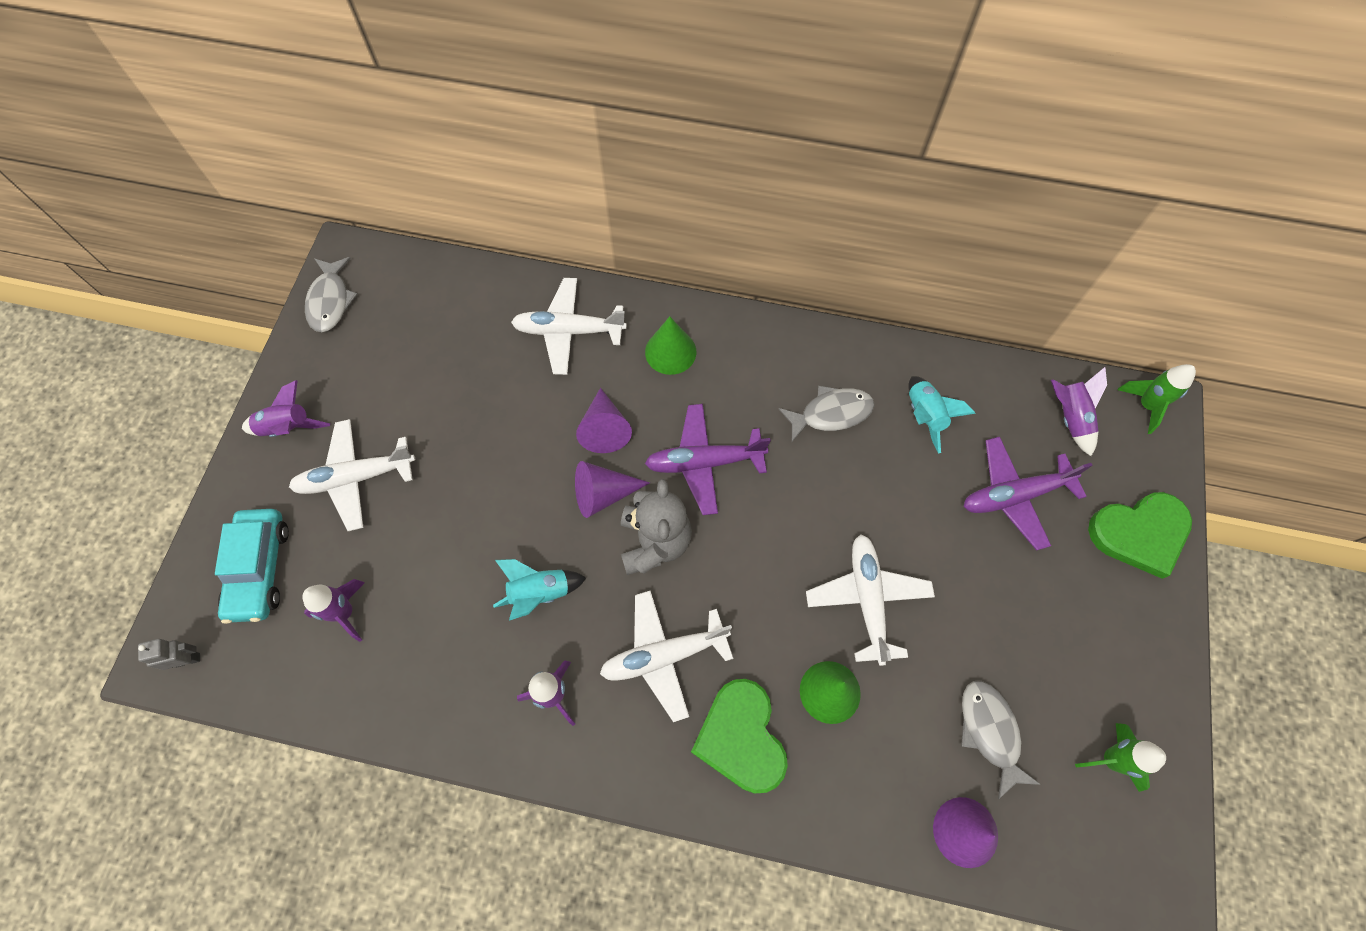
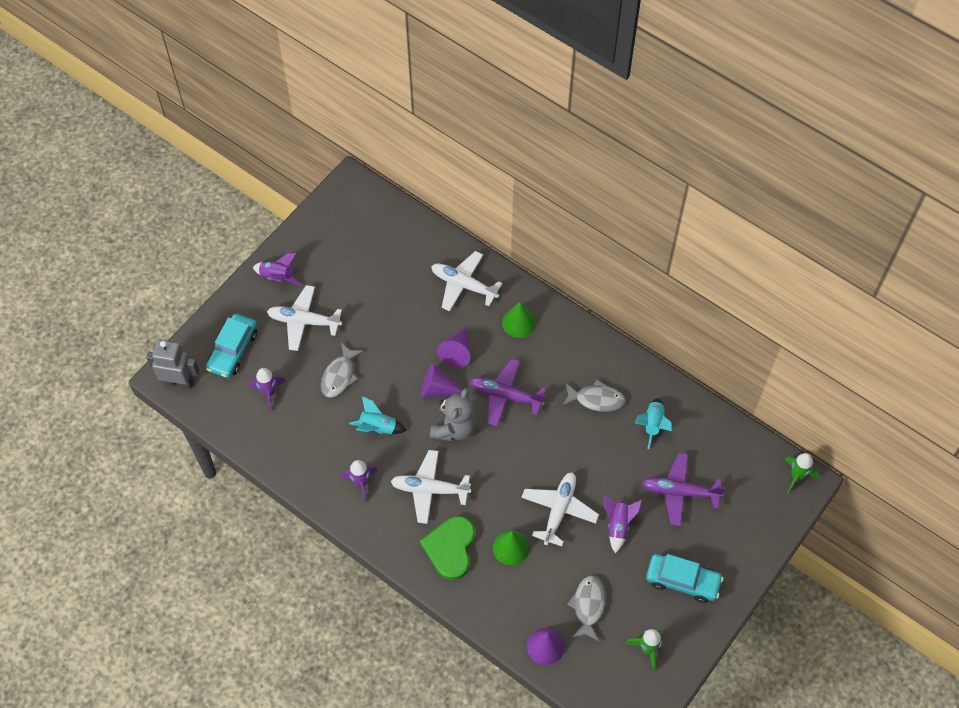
camera: 25 degrees right, 5 degrees down
grey robot [138,639,200,670] -> grey robot [146,340,199,389], size x1.94
grey fish [305,257,358,332] -> grey fish moved to [321,343,364,398]
purple rocket [1051,367,1107,456] -> purple rocket moved to [604,494,643,553]
green heart [1088,492,1192,579] -> none
none -> turquoise car [646,554,724,603]

